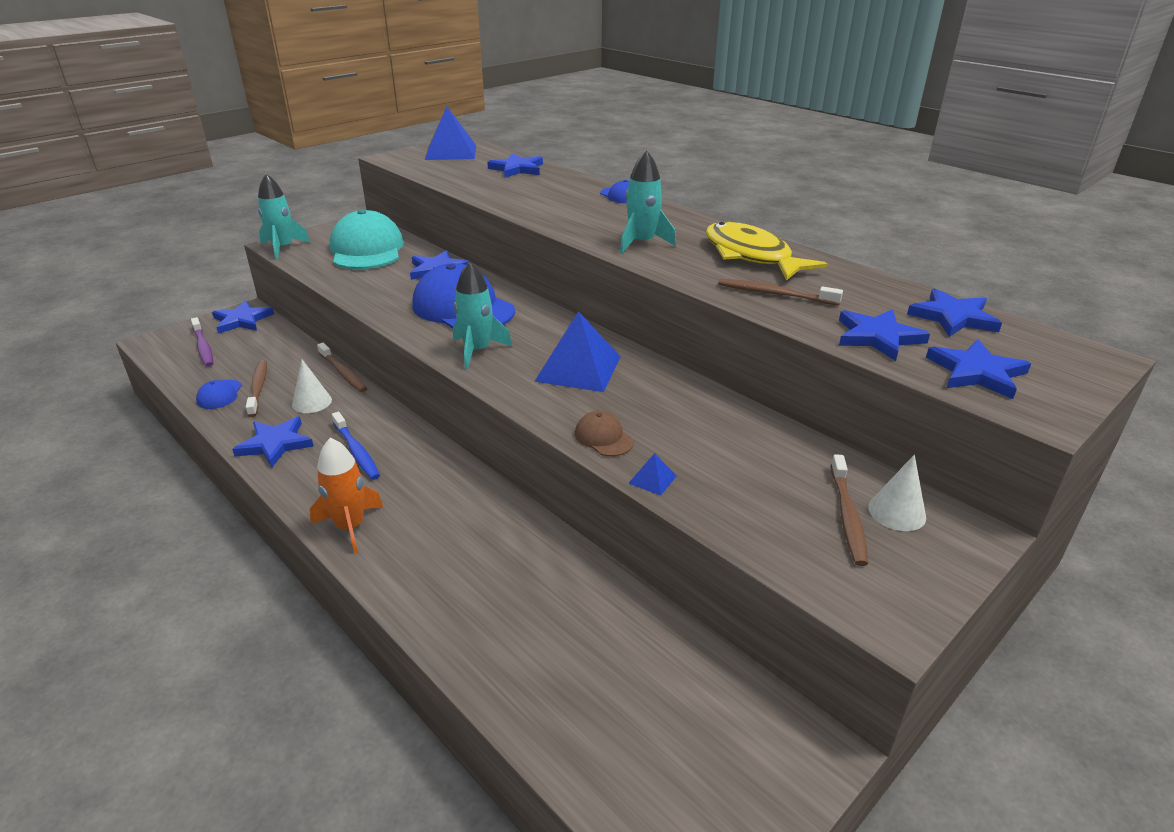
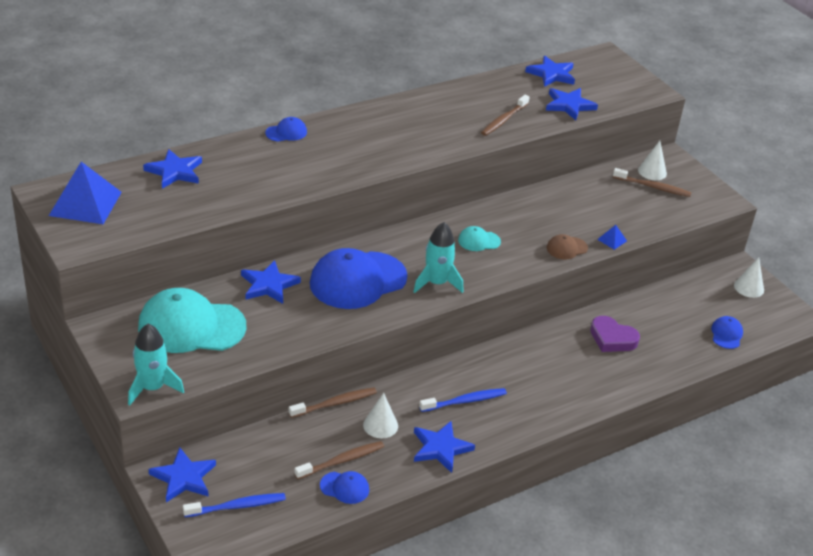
camera: 80 degrees left, 5 degrees up
purple toothbrush [191,317,213,367] -> blue toothbrush [183,493,286,517]
brown toothbrush [246,360,267,417] -> brown toothbrush turned 150 degrees clockwise [294,441,384,479]
orange rocket [310,438,383,554] -> none
blue pyramid [534,311,620,392] -> turquoise cap [458,226,501,251]
turquoise rocket [620,150,676,253] -> none
yellow fish [705,222,827,281] -> none
blue star [926,339,1031,399] -> none
none -> purple heart [590,316,640,352]
none -> blue cap [711,316,743,349]
none -> white cone [734,257,764,298]

